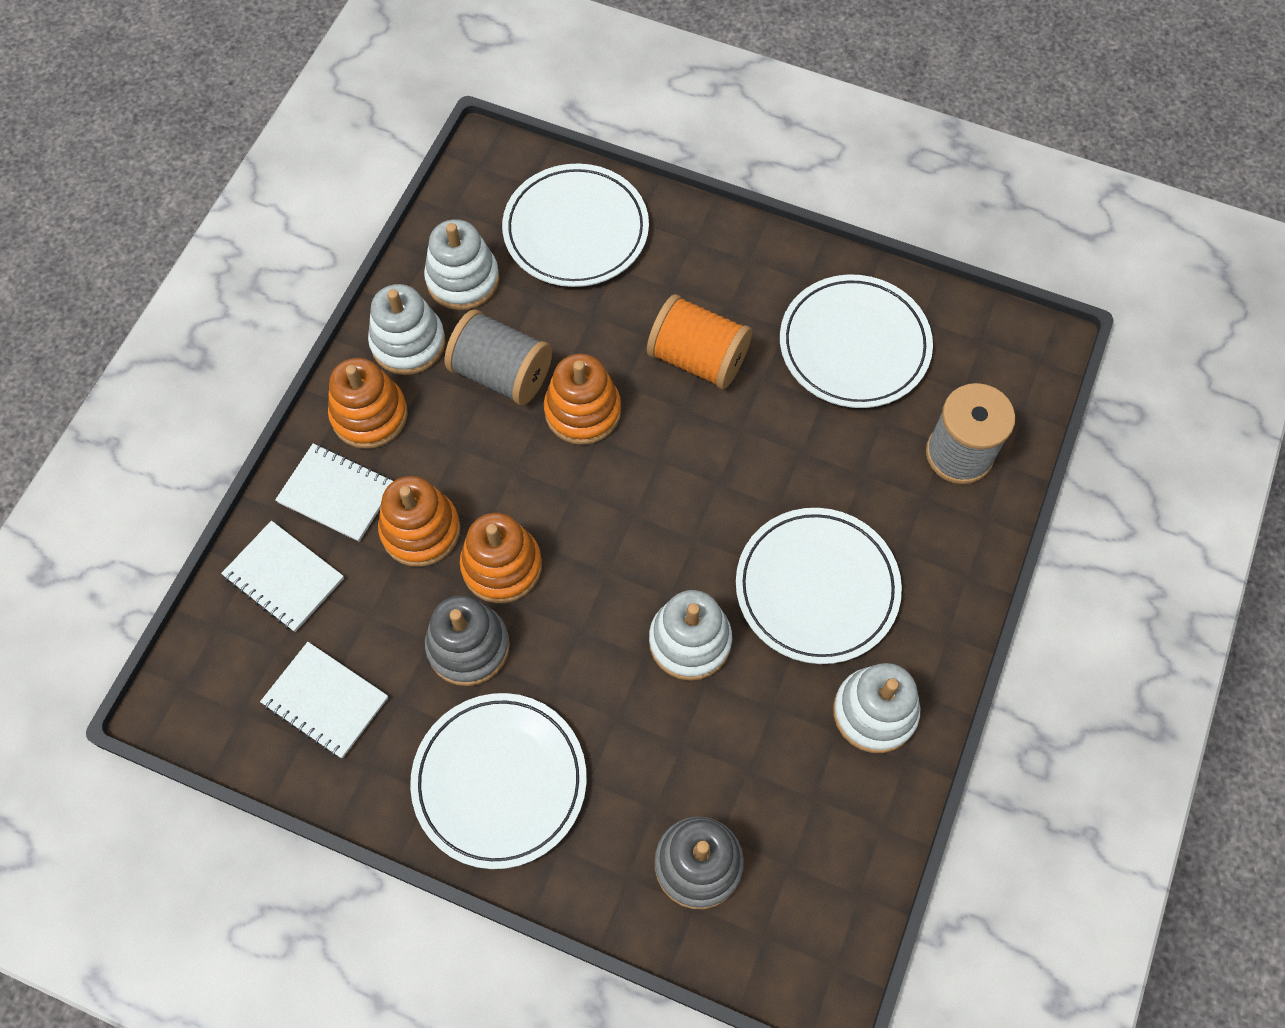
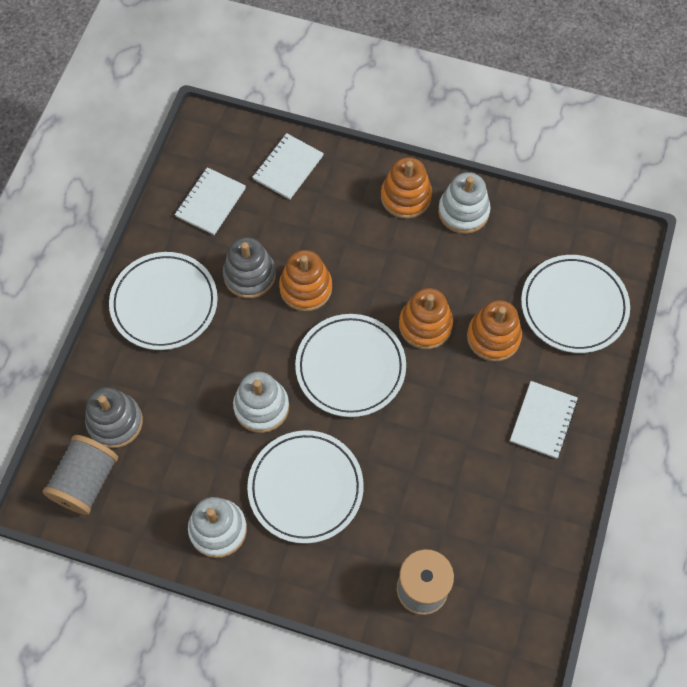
camera: 85 degrees right, 0 degrees up
white notebook [275,443,393,542] -> white notebook moved to [510,381,578,459]
orange stacking toy [378,476,460,567] -> orange stacking toy moved to [467,300,522,362]
white stacking toy [424,219,499,310] -> none
grey spool [445,309,552,405] -> grey spool moved to [43,435,118,515]
orange spool [647,294,752,389] -> none
white plate [780,275,933,408] -> white plate moved to [295,314,406,417]

